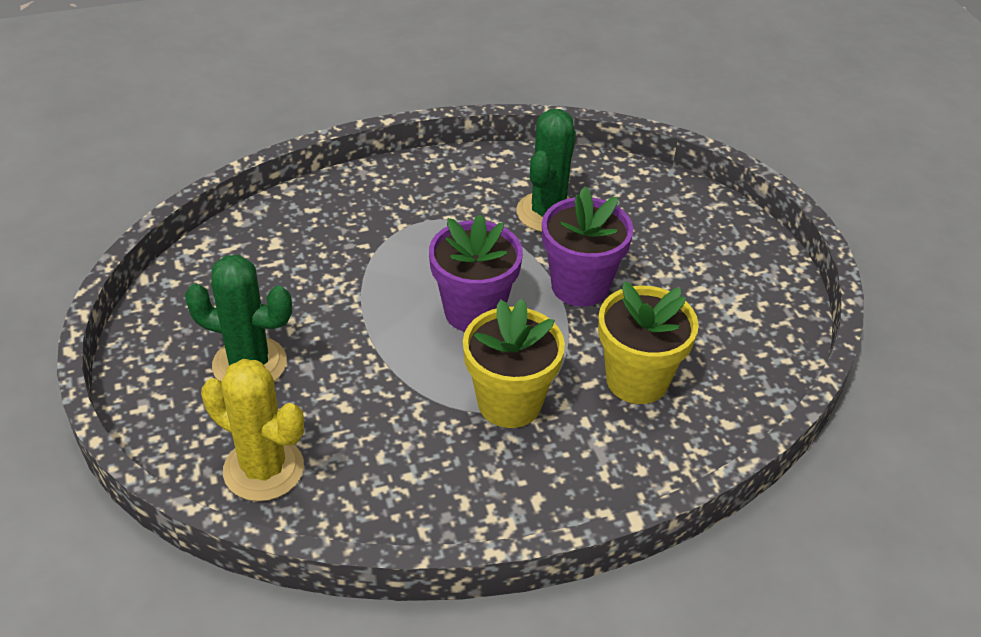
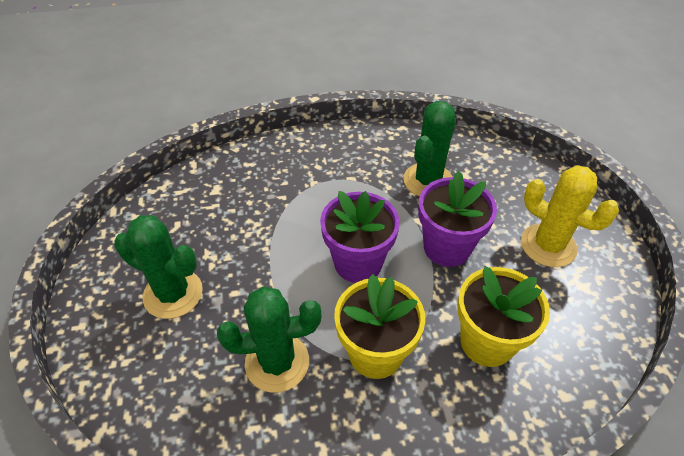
camera: 10 degrees right, 5 degrees up
yellow cactus [201,359,304,501] -> yellow cactus moved to [521,165,619,267]
none -> green cactus [217,286,322,393]

